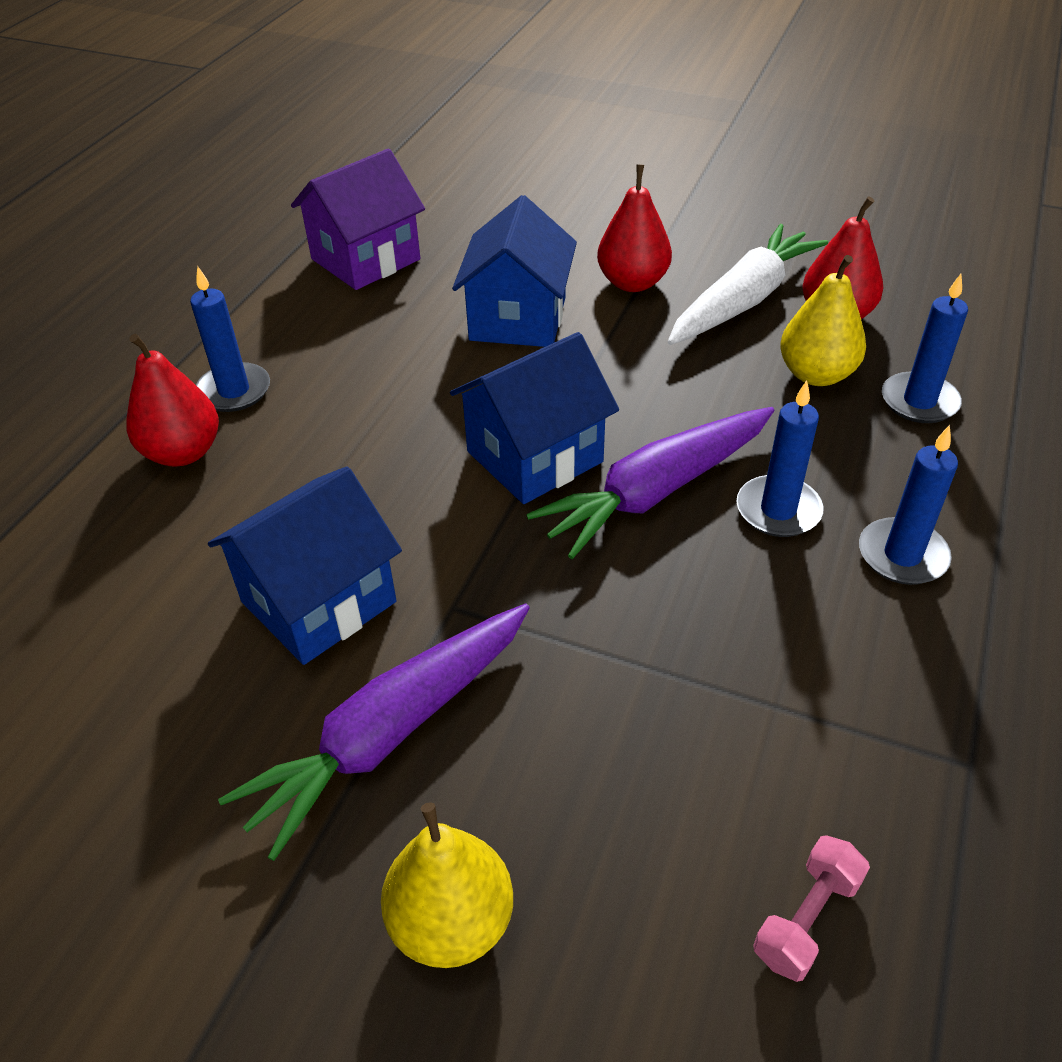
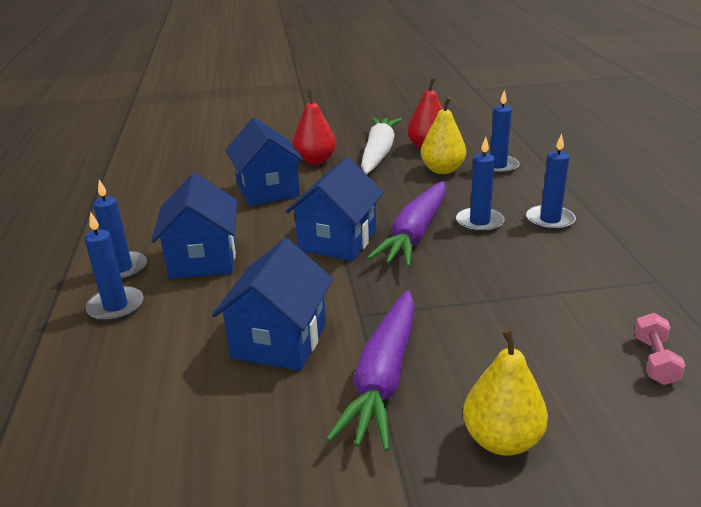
camera: 30 degrees left, 15 degrees down
red pear [126,334,219,467] -> blue candle [84,212,143,322]
purple house [291,149,425,290] -> none
none -> blue house [151,173,237,279]

